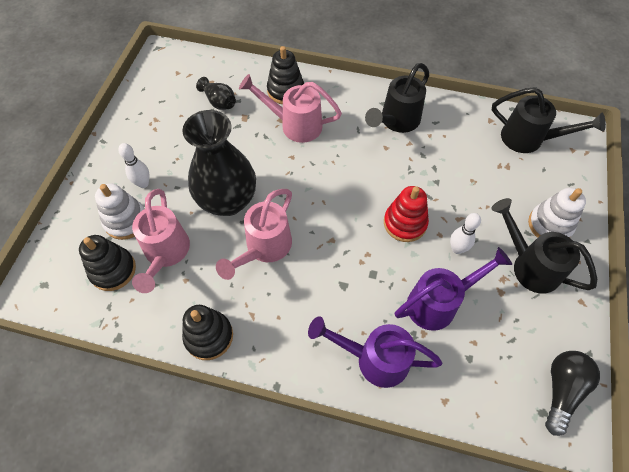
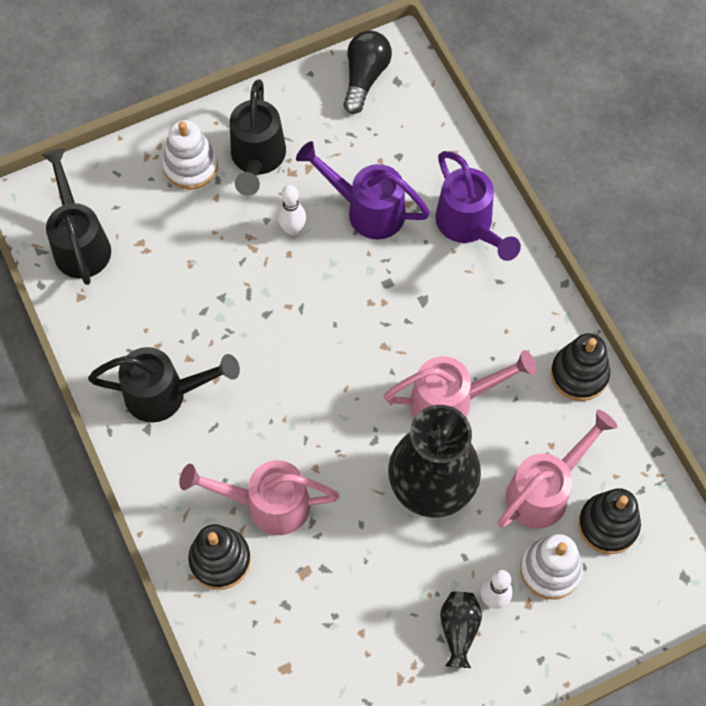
camera: 130 degrees left, 5 degrees up
black vase [196,77,236,110] -> black vase moved to [440,592,482,668]
pink watering can [239,74,342,143] -> pink watering can turned 120 degrees clockwise [179,460,339,535]
red stacking toy [384,186,429,242] -> none
black light bulb [545,351,600,436] -> black light bulb turned 120 degrees clockwise [343,30,392,114]

